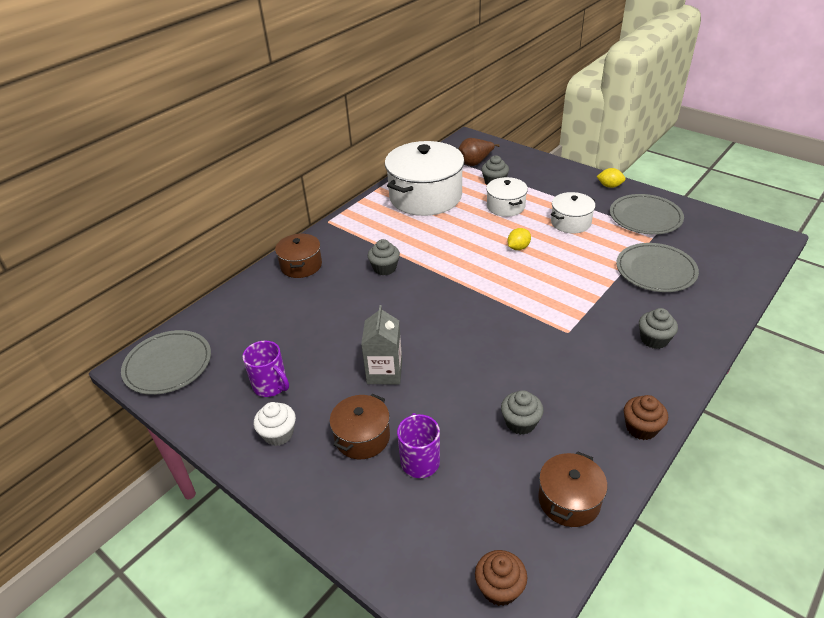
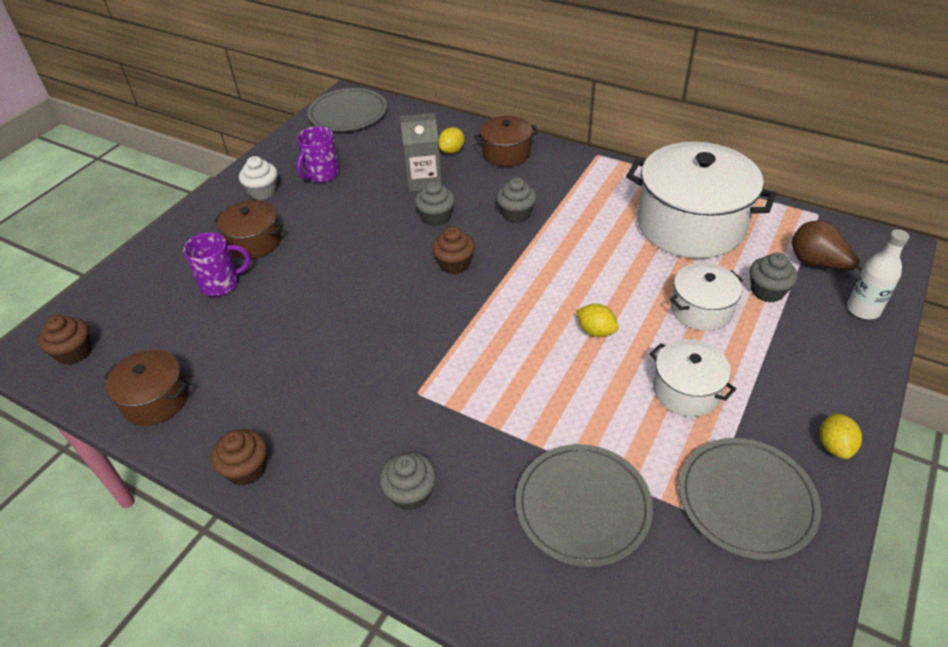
camera: 80 degrees right, 5 degrees up
grey carton [361,305,402,385] -> grey carton moved to [400,113,442,192]
grey cupcake [501,390,544,435] -> grey cupcake moved to [415,181,455,226]
none -> brown cupcake [432,227,475,274]
none -> yellow lemon [438,127,465,154]
none -> white bottle [847,229,909,319]

